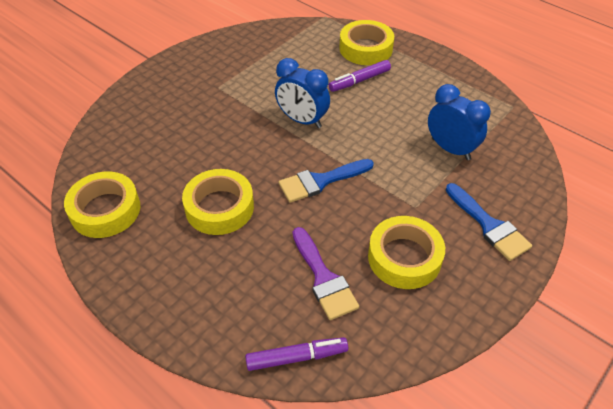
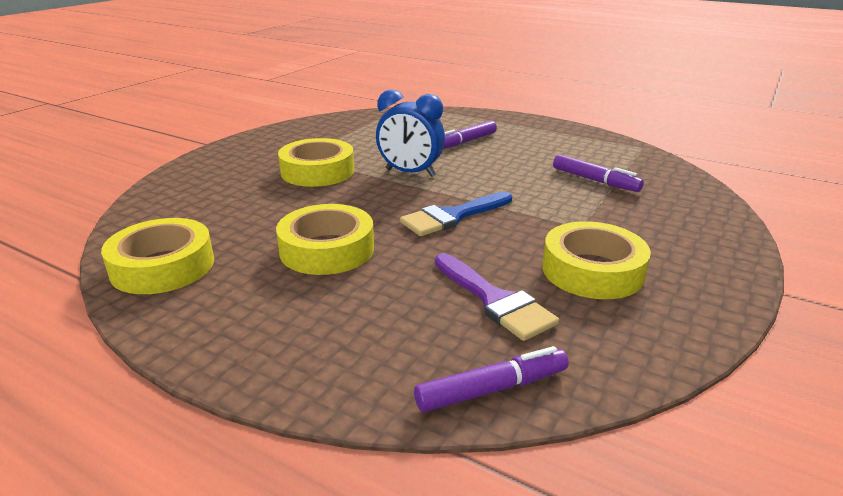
camera: 10 degrees left, 20 degrees down
yellow tape [339,20,394,65] -> yellow tape moved to [278,138,354,187]
blue clock [428,84,491,160] -> purple marker [553,155,644,192]
blue brush [446,183,532,261] -> none

